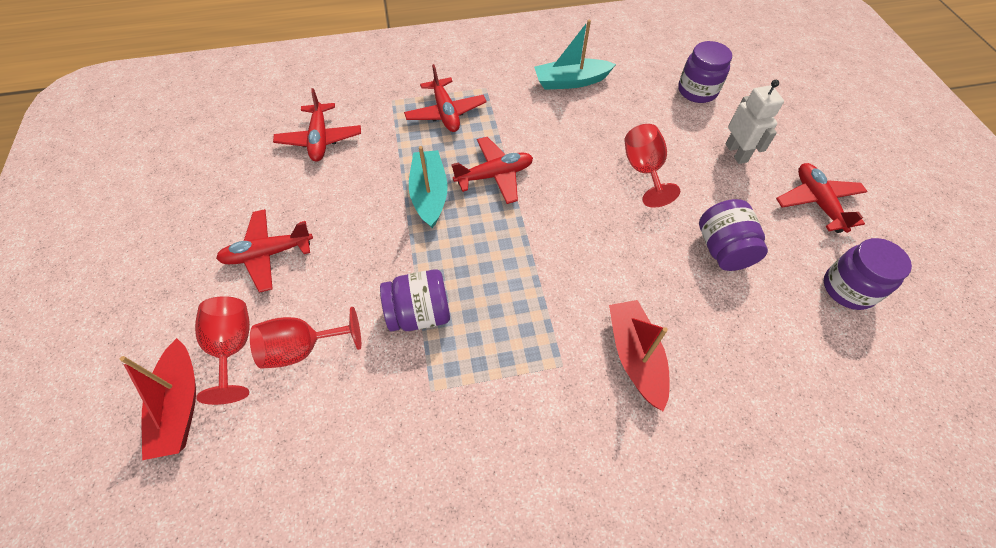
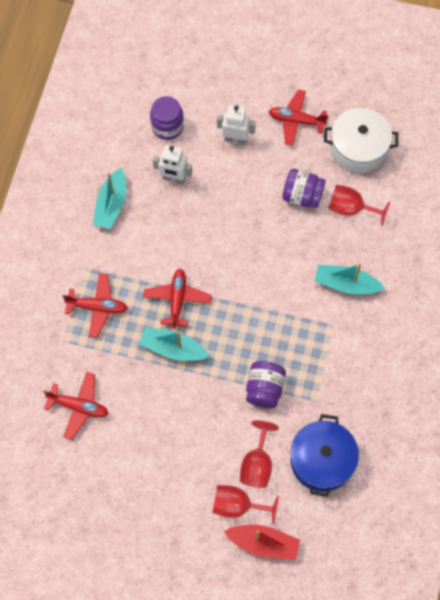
camera: 65 degrees left, 10 degrees up
red plane [216,209,313,293] -> none
red boat [609,300,670,411] -> turquoise boat [315,264,385,294]
red goblet [625,124,680,208] -> red goblet moved to [328,185,390,226]
purple jar [824,238,912,310] -> white pot [324,108,398,173]
none -> white robot [153,145,192,184]
none -> blue pot [290,414,359,497]

